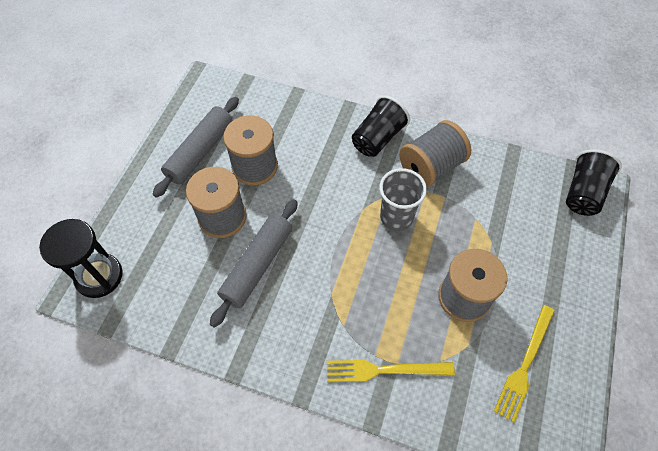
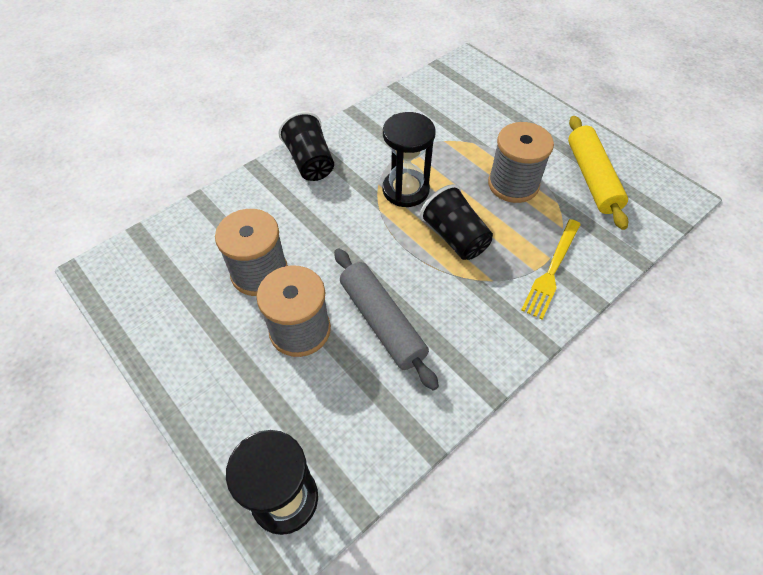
camera: 60 degrees left, 5 degrees down
grey rolling pin [152,97,239,198] -> none
grey cup [379,168,427,231] -> black hourglass [383,112,436,207]
grey spool [399,120,471,187] -> none
yellow fork [494,305,555,423] -> yellow rolling pin [568,116,628,230]
black cup [566,149,622,216] -> black cup moved to [420,184,493,260]

